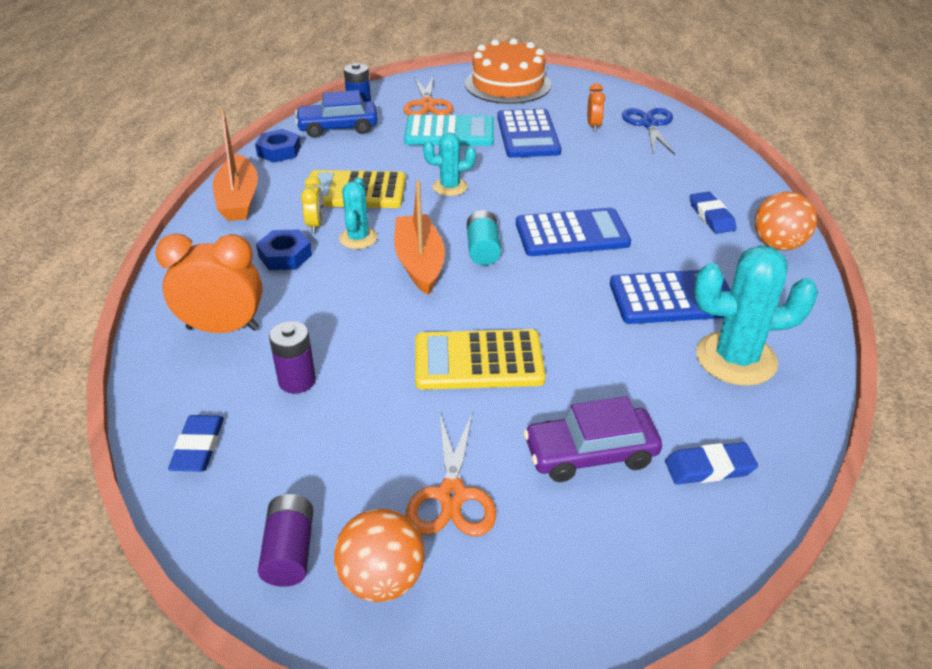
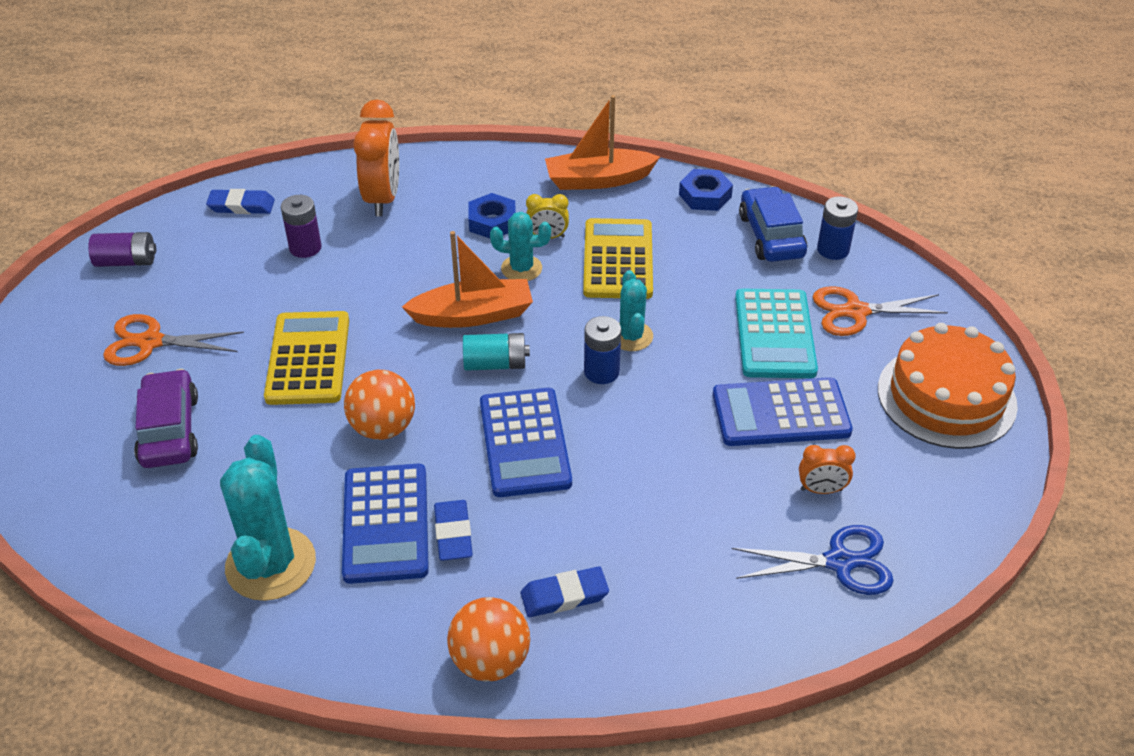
camera: 90 degrees right, 5 degrees up
orange ball [334,509,425,602] -> orange ball moved to [344,370,415,440]
blue eraser [665,442,758,485] -> blue eraser moved to [434,500,473,561]
none -> blue battery [584,316,621,384]

